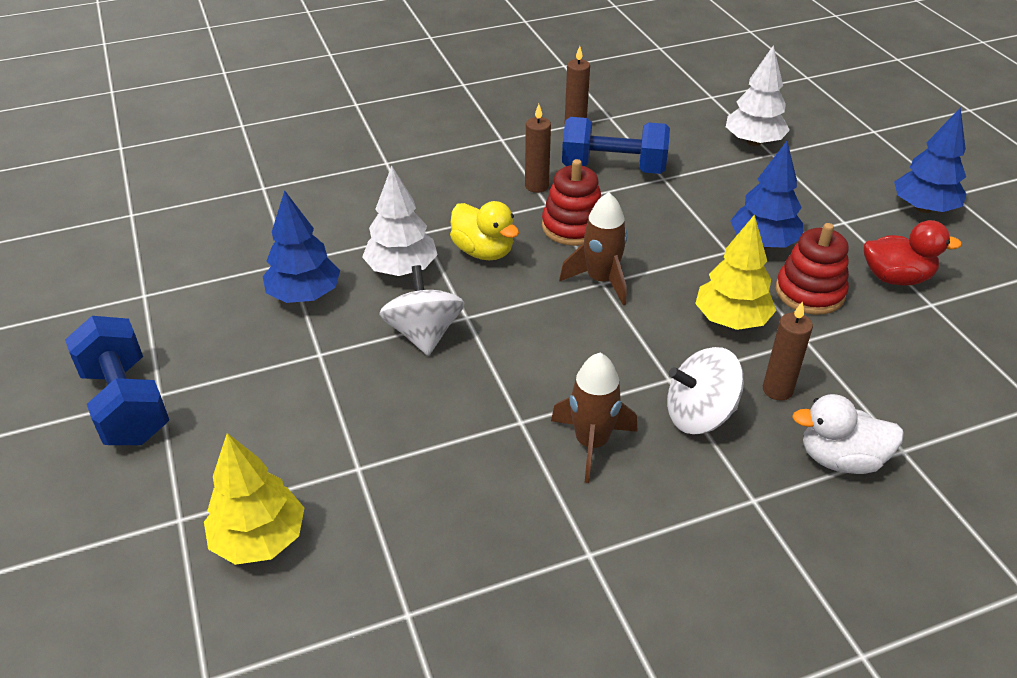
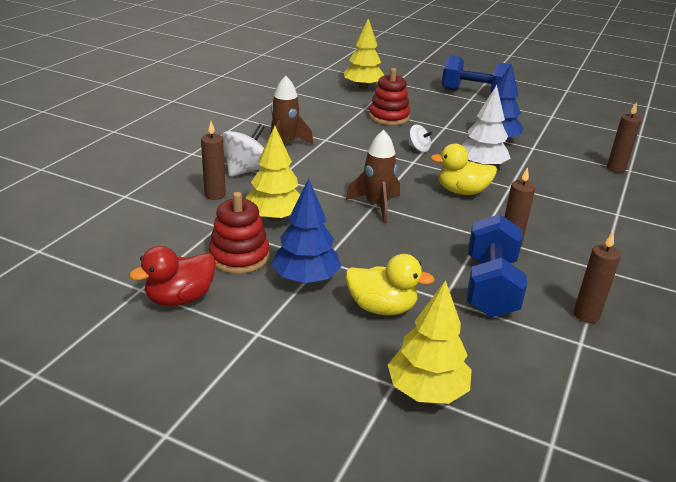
camera: 135 degrees right, 10 degrees down
white spinning top [379,265,464,356] -> white spinning top [408,125,433,152], size x0.56
red stacking toy [542,159,601,246] -> red stacking toy moved to [369,68,410,125]
blue dumbbell [562,117,670,174] -> blue dumbbell turned 45 degrees counterclockwise [467,214,527,317]
white tree [726,45,790,146] -> yellow tree [388,280,472,404]
white duck [792,394,904,474] -> none
blue tree [894,107,967,213] -> none
none -> yellow duck [346,254,435,315]
none -> brown candle [607,102,641,173]

